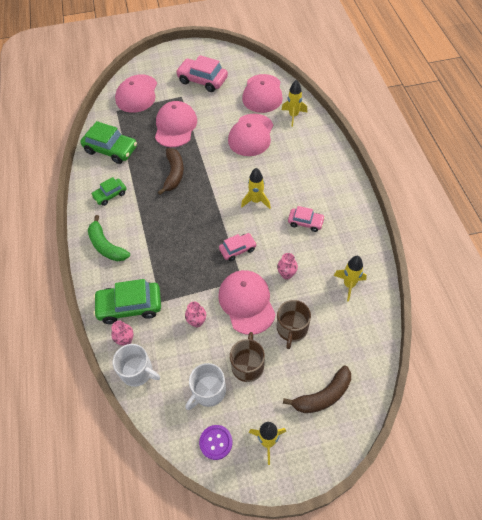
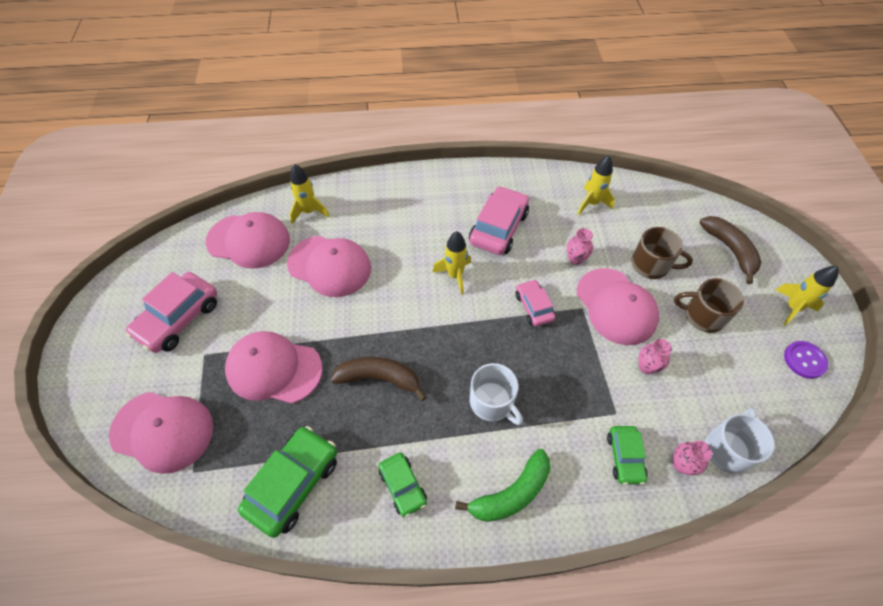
camera: 85 degrees left, 0 degrees up
green car [93,279,161,324] -> green car [607,426,648,485], size x0.58
white mug [185,363,226,410] -> white mug moved to [470,363,523,425]
pink cap [218,270,276,335] -> pink cap turned 105 degrees counterclockwise [577,268,659,345]
pink car [288,206,325,232] -> pink car [469,186,529,255], size x1.71

